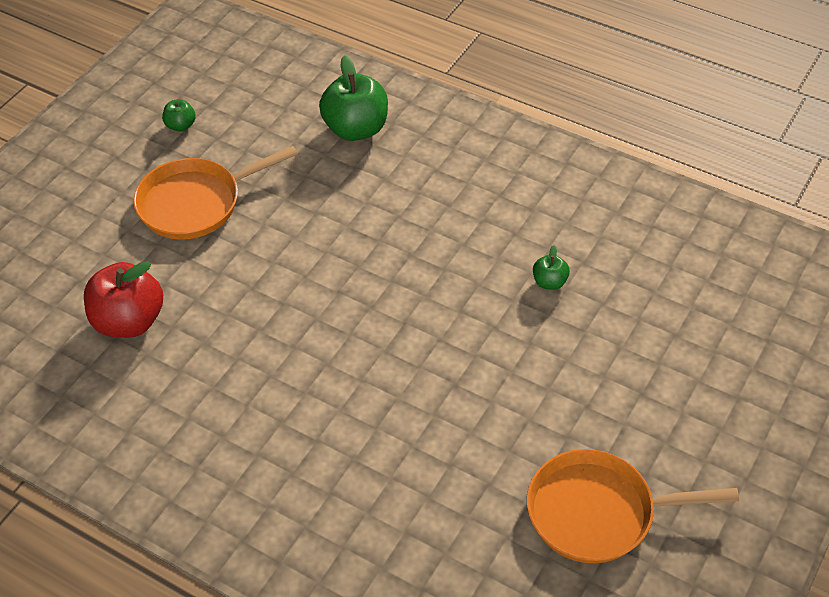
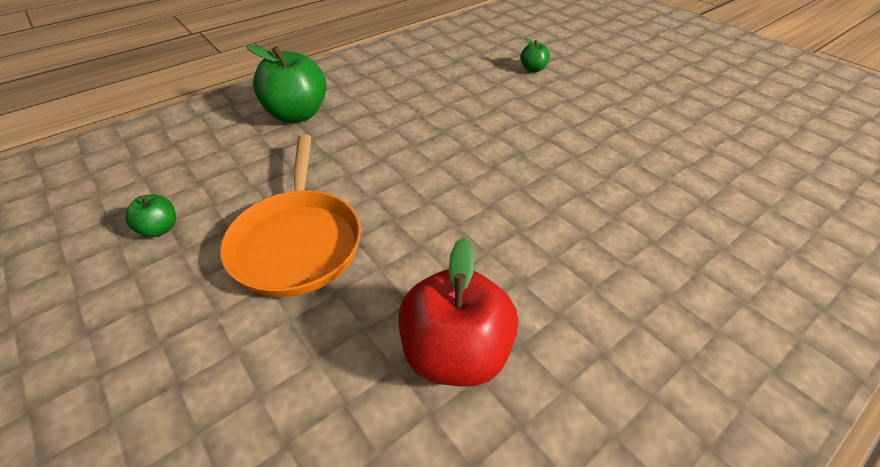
camera: 70 degrees left, 5 degrees down
orange pan [527,449,739,563] -> none

